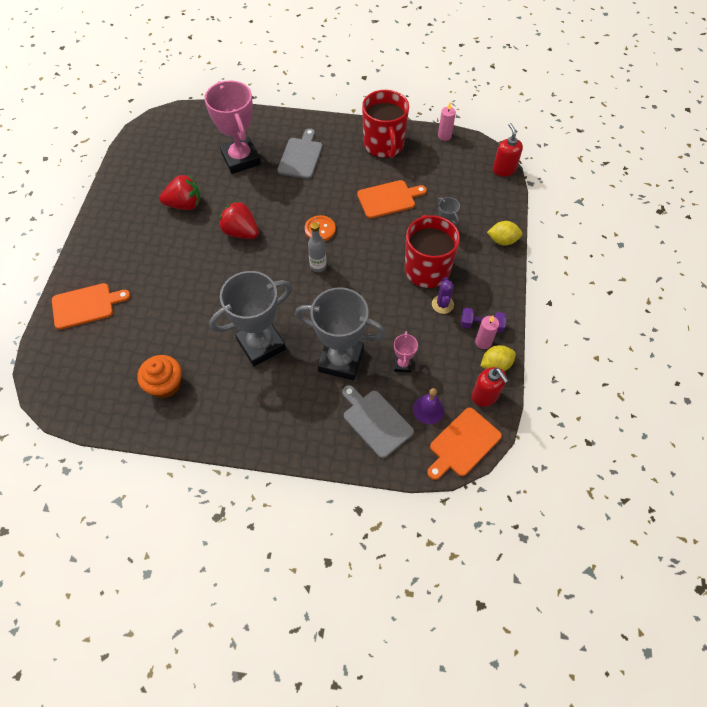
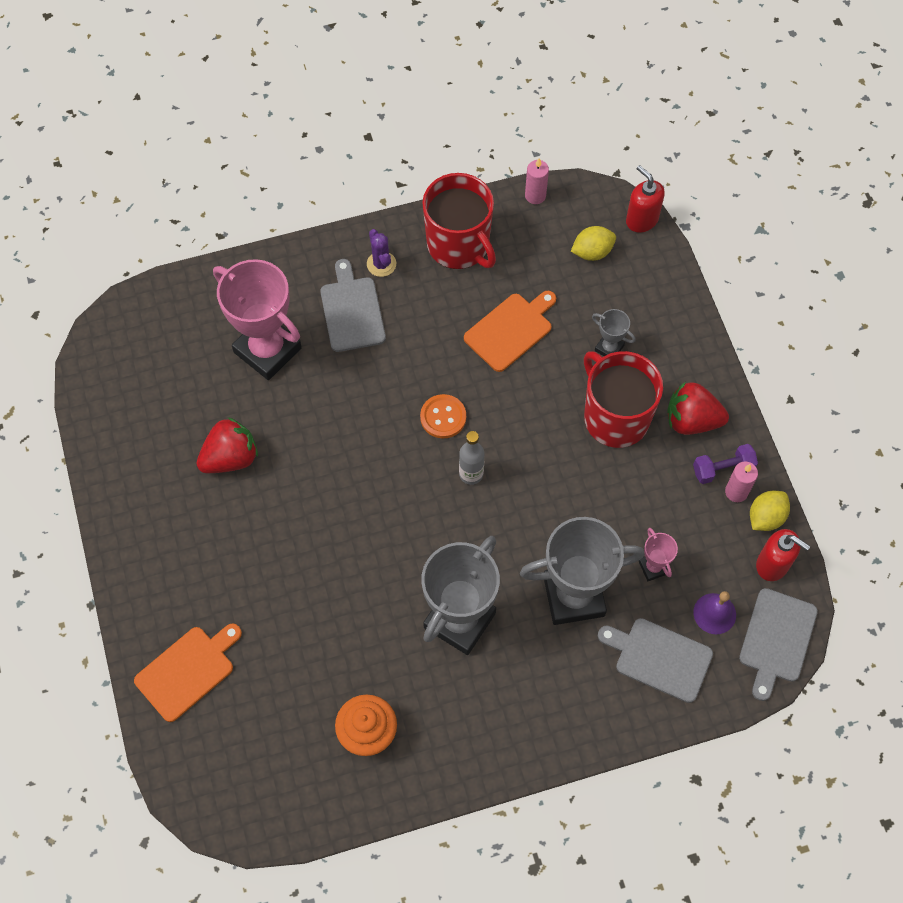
camera: 25 degrees left, 5 degrees up
red strawberry [219,201,259,239] -> red strawberry moved to [667,382,729,435]
orange cutting board [427,407,502,480] -> grey cutting board [739,588,818,701]
purple cactus [432,277,454,314] -> purple cactus moved to [367,229,396,277]
yellow lemon [487,221,522,246] -> yellow lemon moved to [571,226,616,261]

